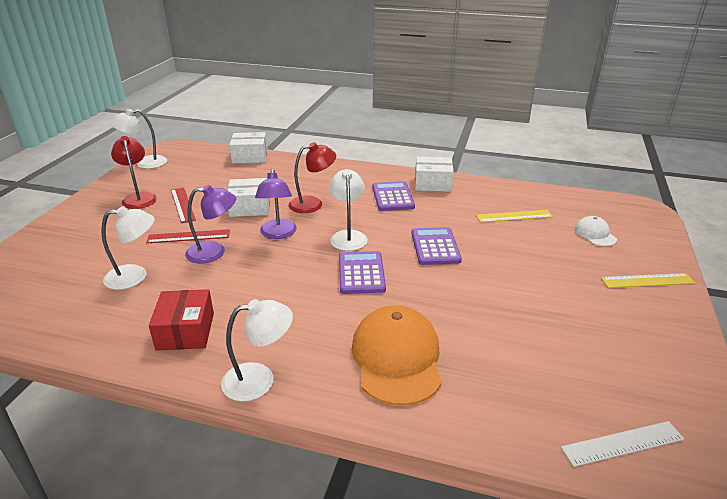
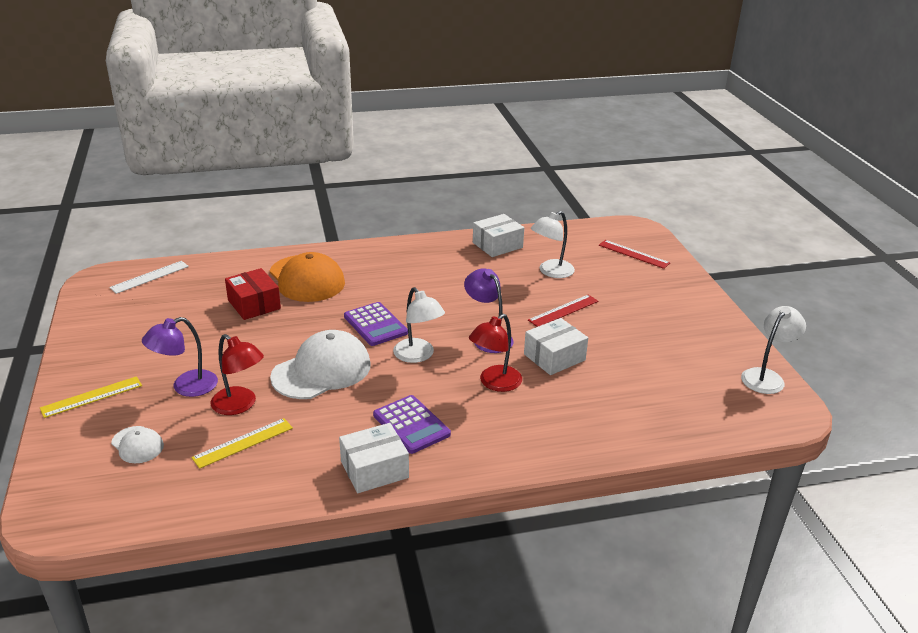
camera: 150 degrees right, 0 degrees up
red lamp [111,136,157,209] -> red lamp moved to [211,334,264,415]
red box [149,289,214,351] -> red box moved to [225,268,281,320]
red ruler [171,188,196,223] -> red ruler moved to [599,240,670,269]
purple lamp [185,185,236,263] -> purple lamp moved to [142,317,218,397]
white lamp [221,299,293,402] -> none
white box [229,132,268,163] -> white box moved to [473,214,524,257]
purple calculator [412,227,462,265] -> white cap [270,330,371,399]

